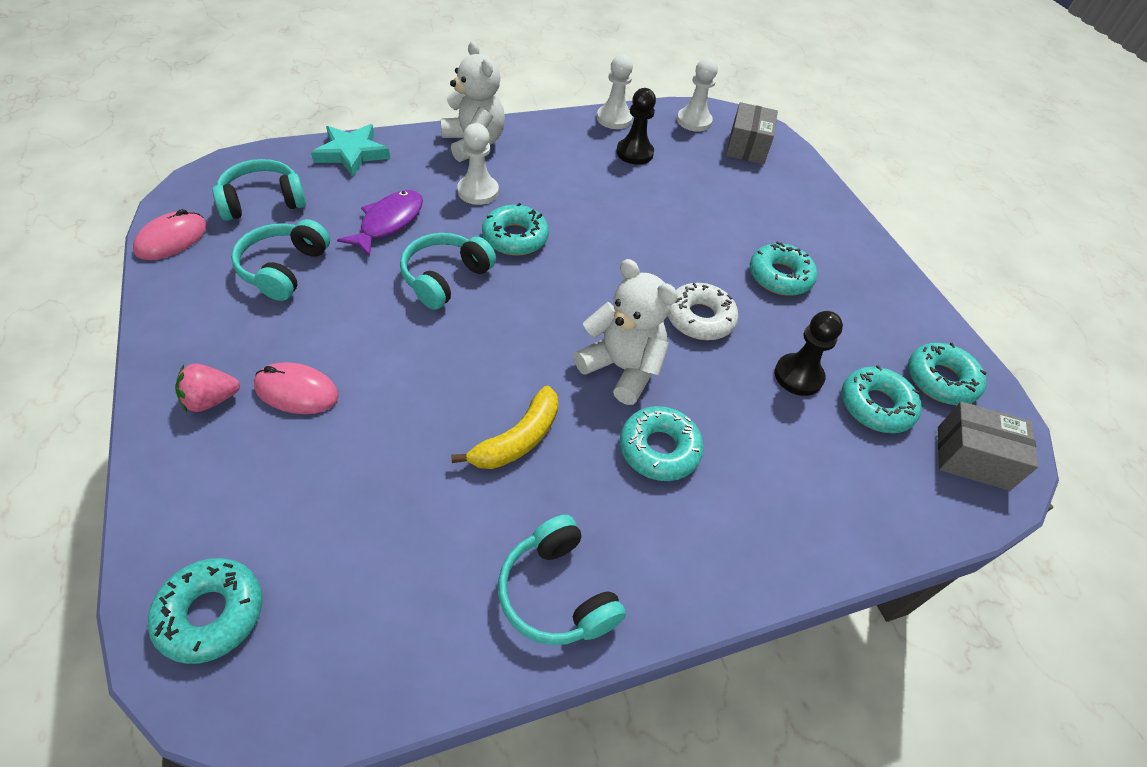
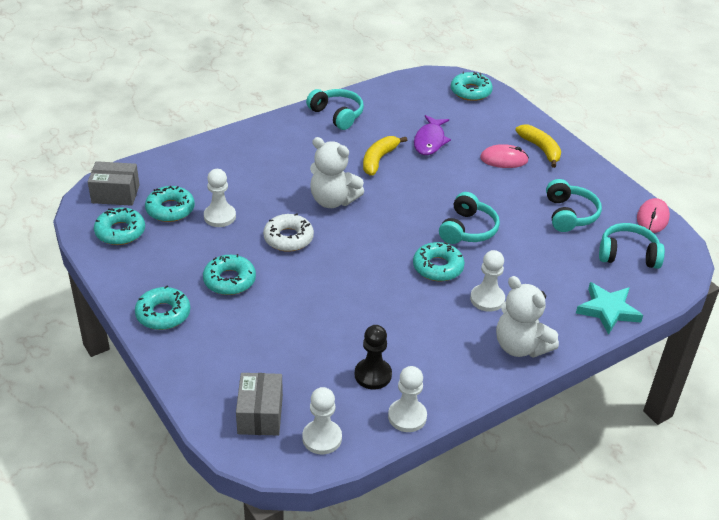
camera: 170 degrees right, 10 degrees down
pink strawberry [175,364,240,412] -> yellow banana [515,125,561,168]
turquoise headphones [213,159,306,221] -> turquoise headphones turned 135 degrees counterclockwise [599,223,665,269]
purple fish [337,190,423,257] -> purple fish moved to [414,115,451,155]
turquoise donut [620,406,704,481] -> turquoise donut moved to [135,286,190,330]
black pawn [775,311,843,396] -> white pawn [204,169,236,227]

